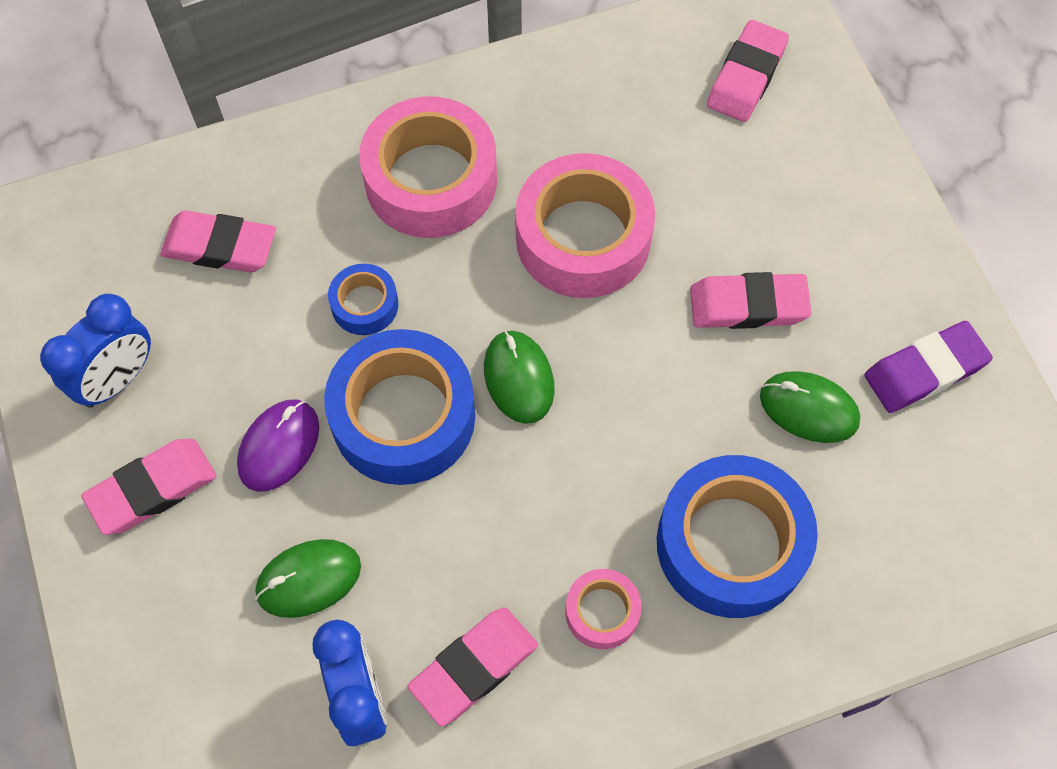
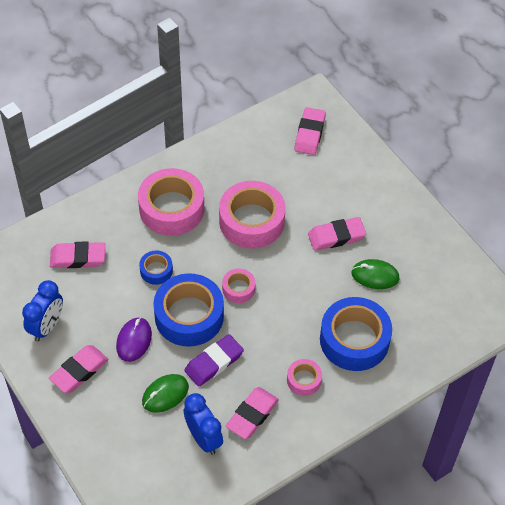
camera: 15 degrees left, 10 degrees down
green mouse [484,330,555,424] -> pink tape [222,269,255,303]
purple eraser [864,321,993,413] -> purple eraser moved to [184,334,244,387]

